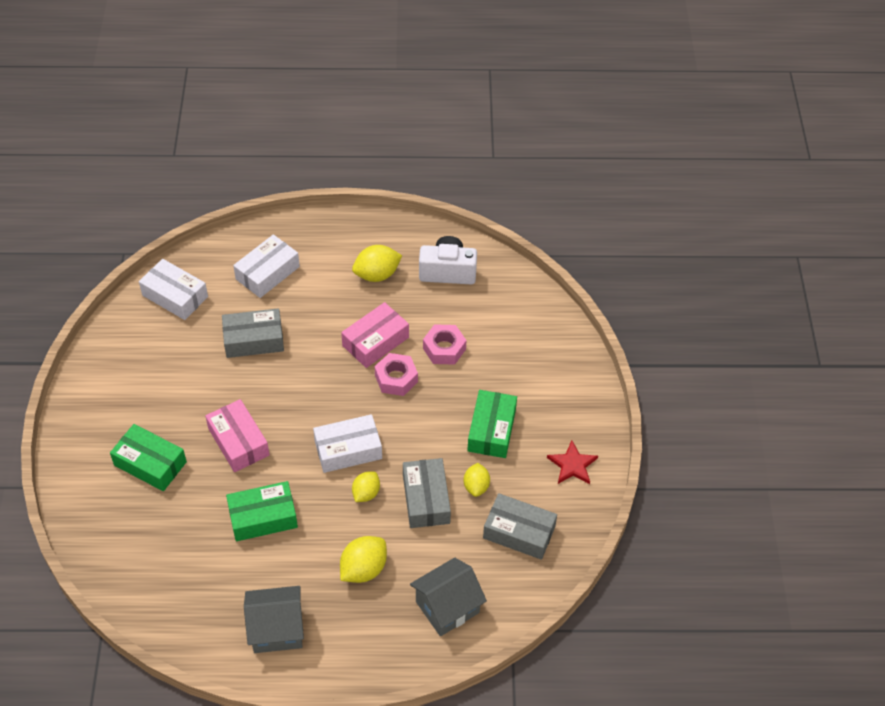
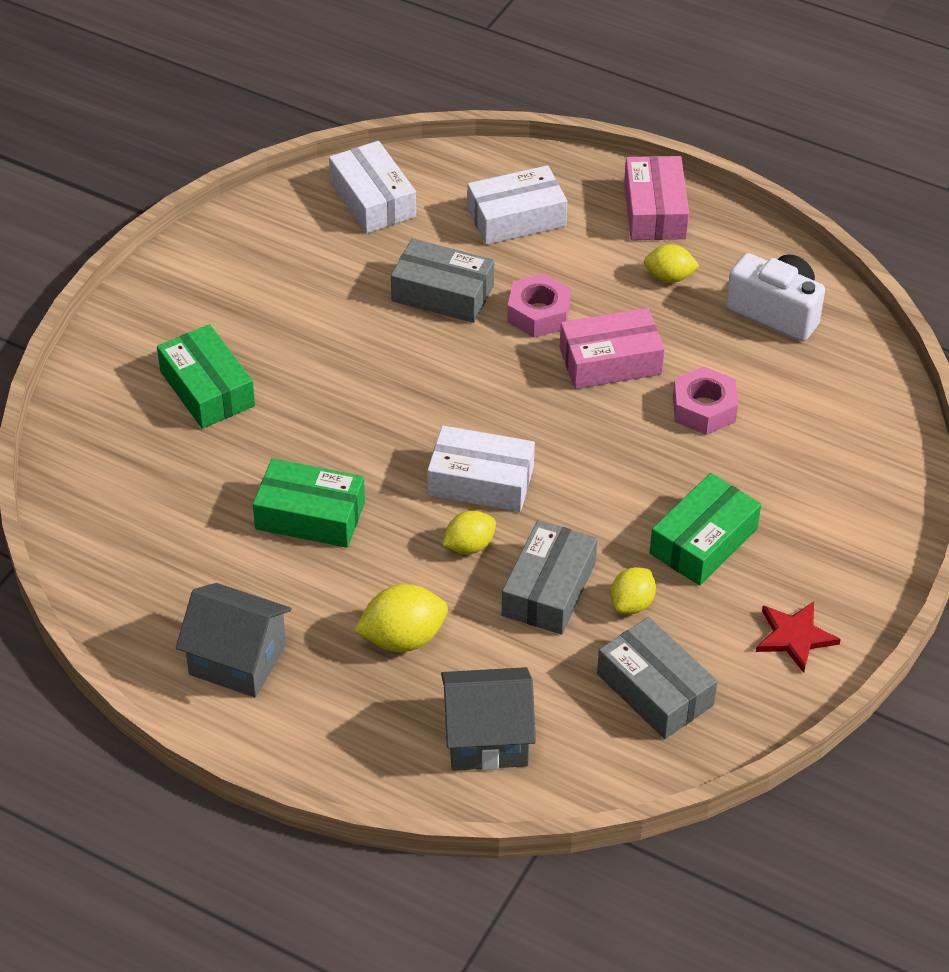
camera: 30 degrees right, 5 degrees down
pink box [205,399,270,472] -> pink box moved to [624,156,689,240]
yellow lemon [352,245,402,282] -> yellow lemon [644,244,699,283], size x0.66
pink nut [375,353,418,396] -> pink nut moved to [507,273,571,338]

